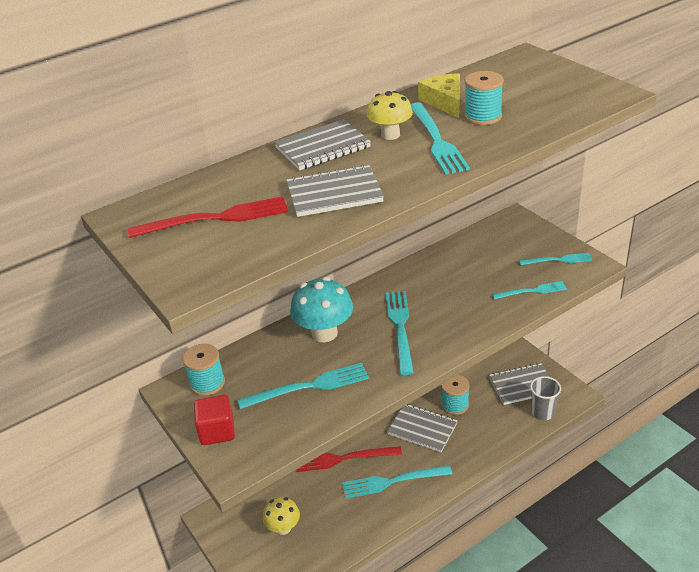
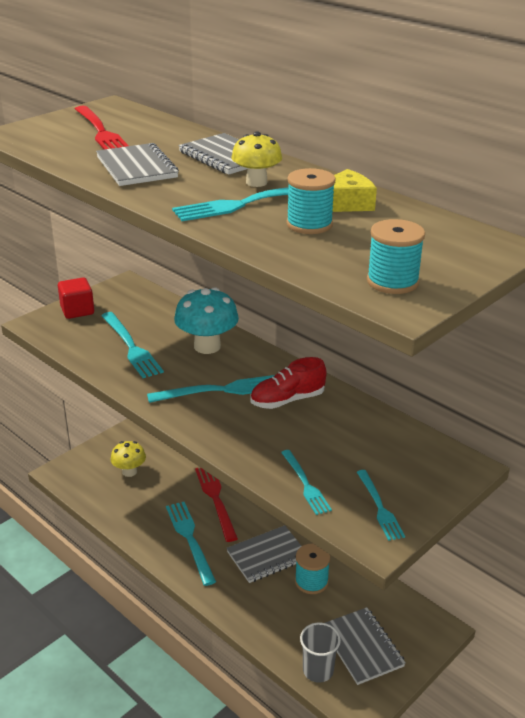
camera: 75 degrees right, 5 degrees down
turquoise spool [183,344,225,396] -> turquoise spool moved to [367,219,425,294]
grey notebook [387,404,458,452] -> grey notebook turned 45 degrees clockwise [226,525,301,583]
none -> red shoe [250,357,327,409]

